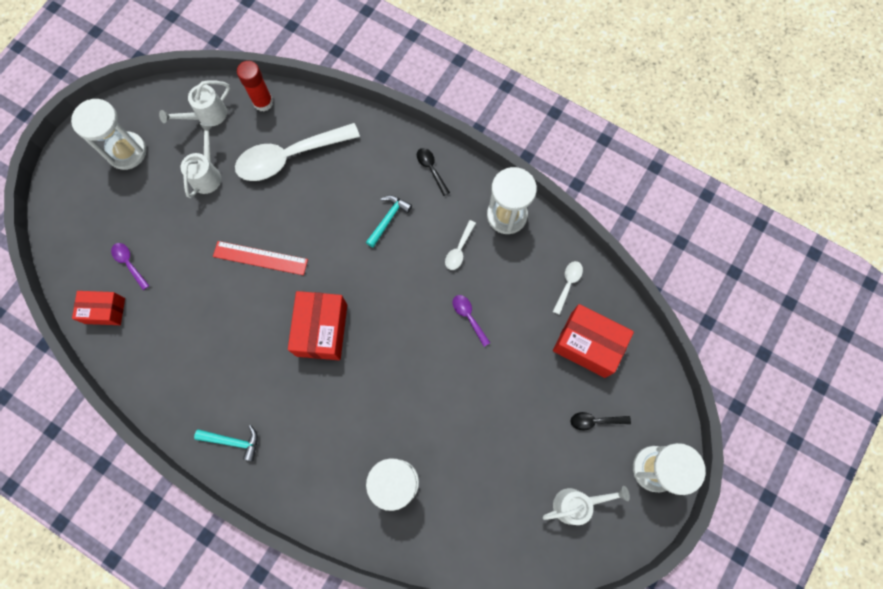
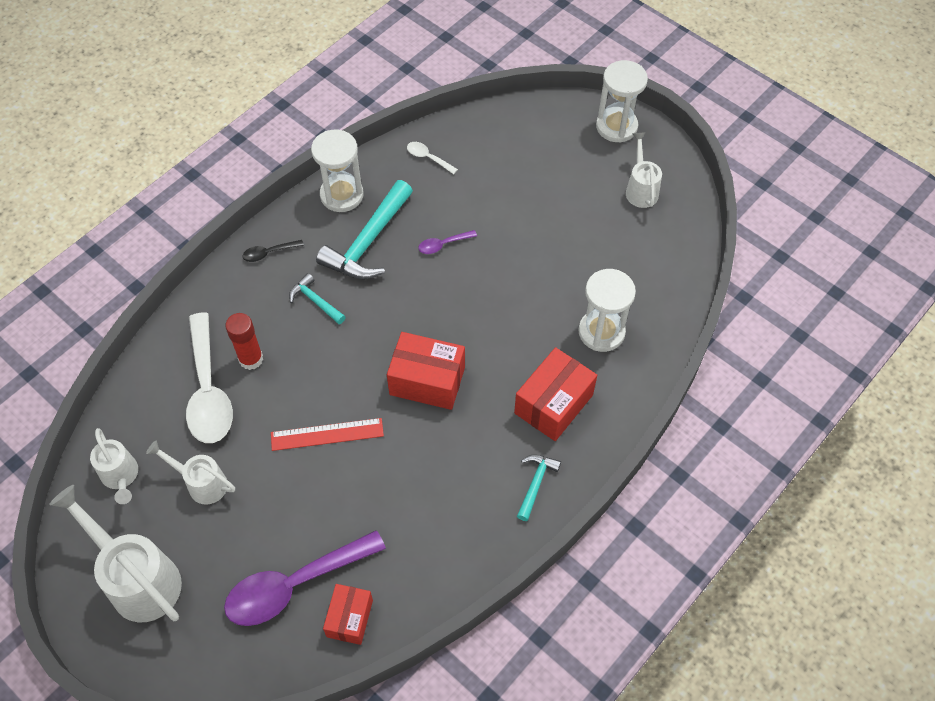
camera: 80 degrees left, 15 degrees down
white hourglass [71,99,146,170] -> white watering can [49,485,182,622]
purple spoon [111,243,149,290] -> purple spoon [224,530,386,626], size x2.32
red ruler [213,241,308,275] -> red ruler turned 60 degrees clockwise [271,418,384,451]
red glue stick [237,61,273,111] -> red glue stick moved to [225,313,263,370]
white spoon [445,220,476,270] -> turquoise hammer [316,180,413,280]
red box [553,304,634,378] -> red box moved to [514,347,597,441]
black spoon [571,412,631,431] -> none

